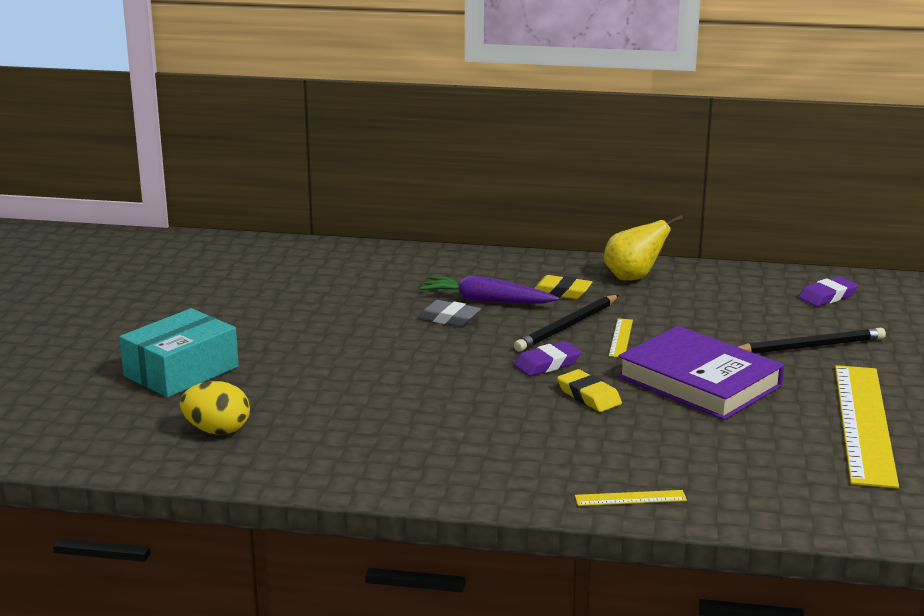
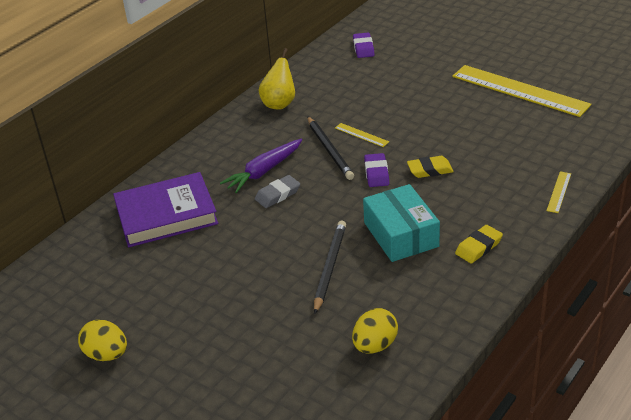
camera: 60 degrees left, 15 degrees up
turquoise box [119,308,239,397] -> turquoise box moved to [363,184,440,262]
yellow eraser [534,275,592,299] -> yellow eraser moved to [455,225,503,263]
purple book [617,326,784,420] -> purple book moved to [113,172,218,247]
black pencil [738,328,886,354] -> black pencil moved to [314,221,346,314]
none -> yellow egg [78,320,127,361]

